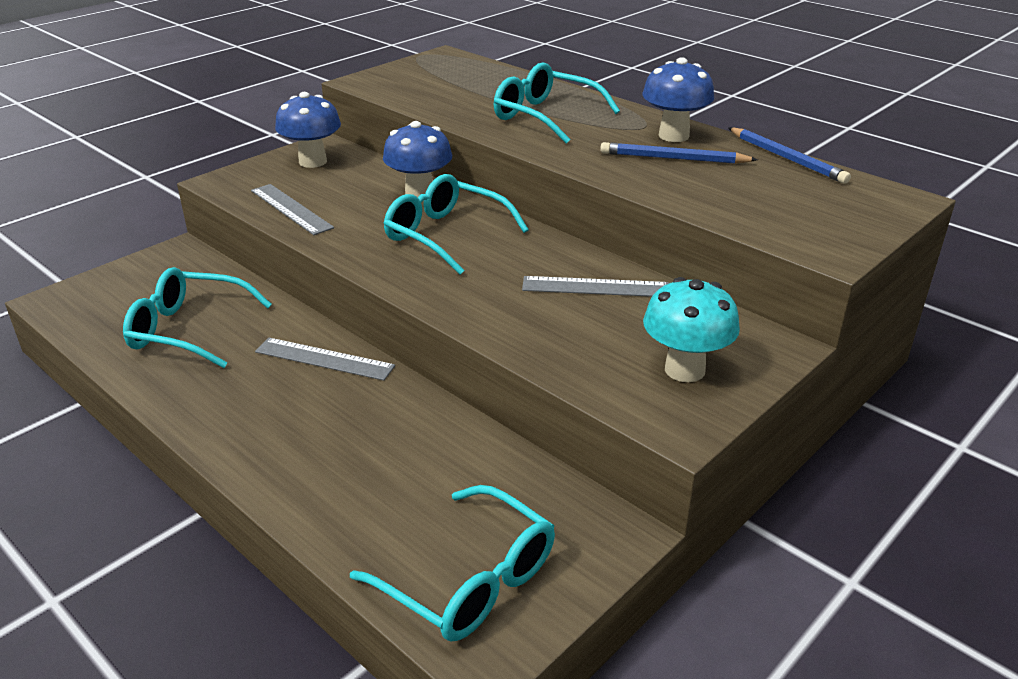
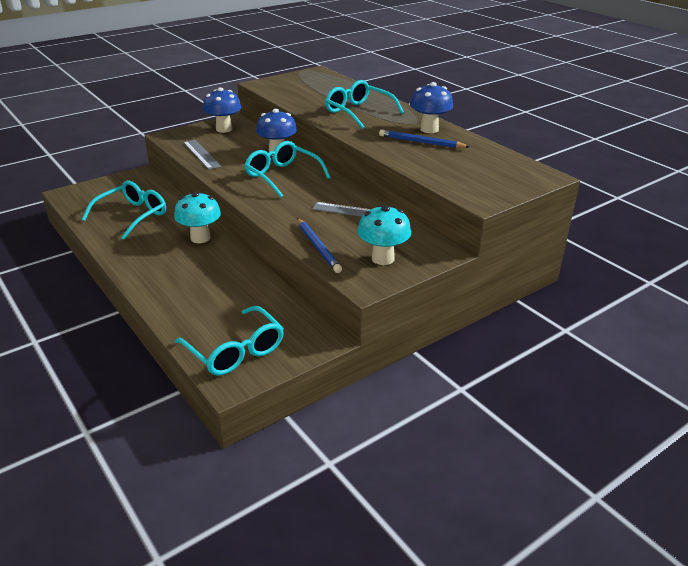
camera: 10 degrees right, 0 degrees up
turquoise glasses [123,267,272,368] -> turquoise glasses turned 105 degrees clockwise [82,180,166,240]
grey ruler [255,337,395,381] -> turquoise mushroom [174,192,221,243]
blue pencil [728,127,851,184] -> blue pencil moved to [297,218,342,273]

